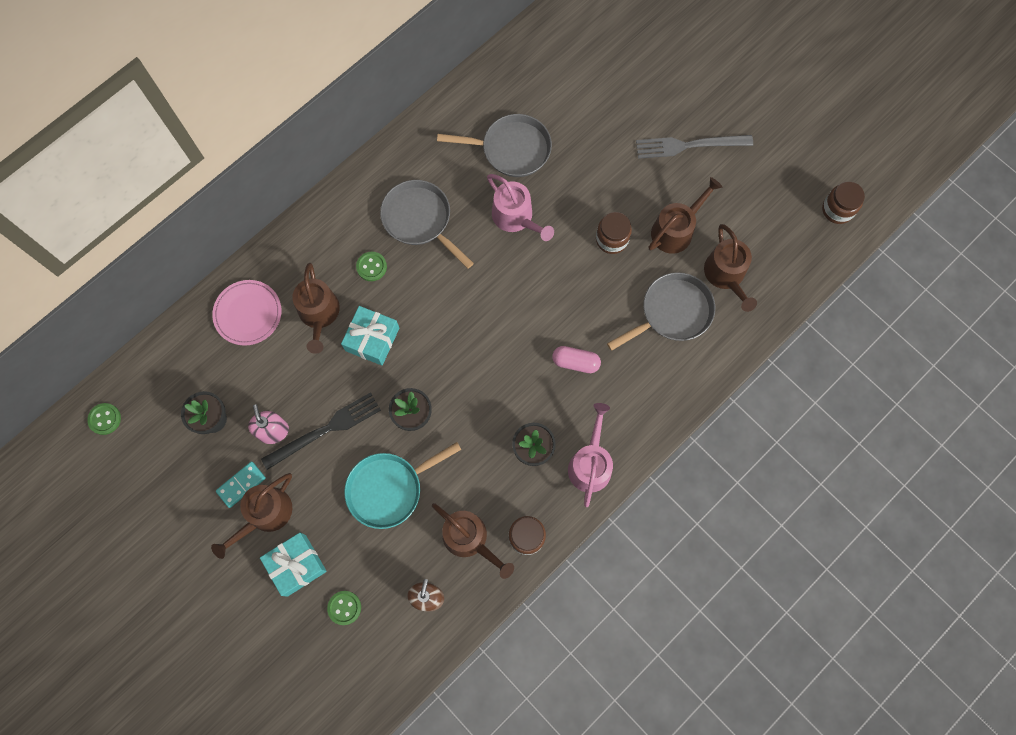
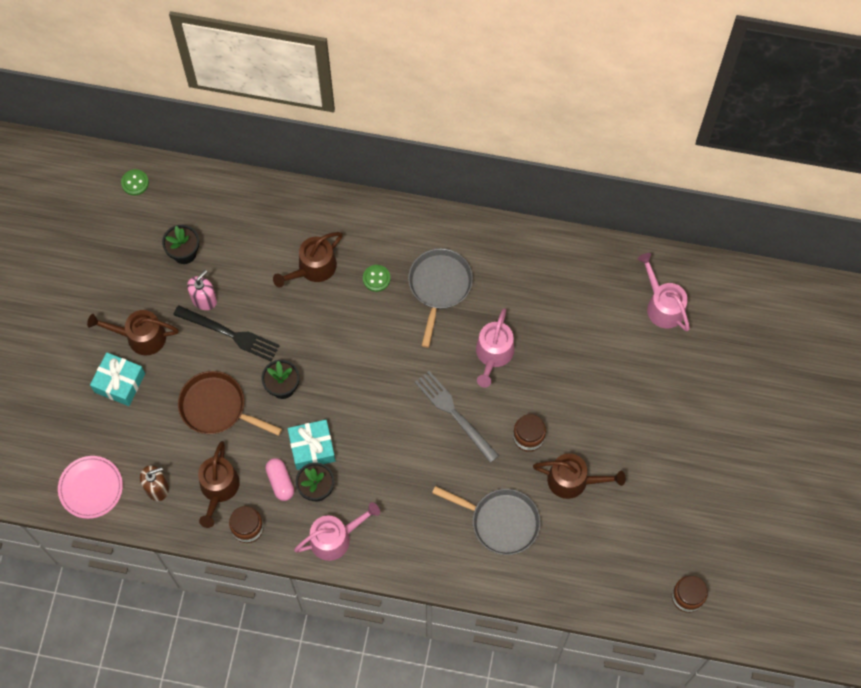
camera: 55 degrees right, 5 degrees down
pink plate [212,280,281,346] -> pink plate moved to [58,456,123,519]
turquoise domino [216,461,266,508] -> none
green button [327,591,361,625] -> none
turquoise gift [341,306,399,366] -> turquoise gift moved to [288,420,335,470]
turquoise pan [344,442,461,529] -> brown pan [178,371,282,436]
grey pan [437,114,552,177] -> none
pink capsule [552,346,601,373] -> pink capsule moved to [265,458,294,501]
grey fork [636,135,753,159] -> grey fork moved to [415,371,499,463]
brown watering can [704,224,757,312] -> none
none -> pink watering can [638,253,690,331]

